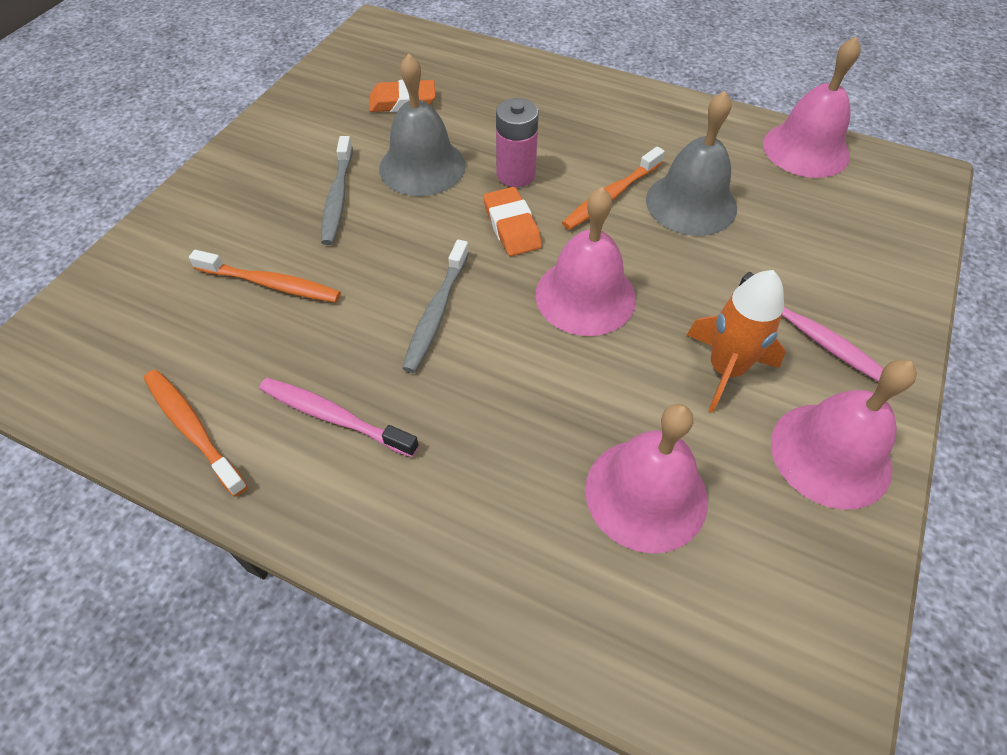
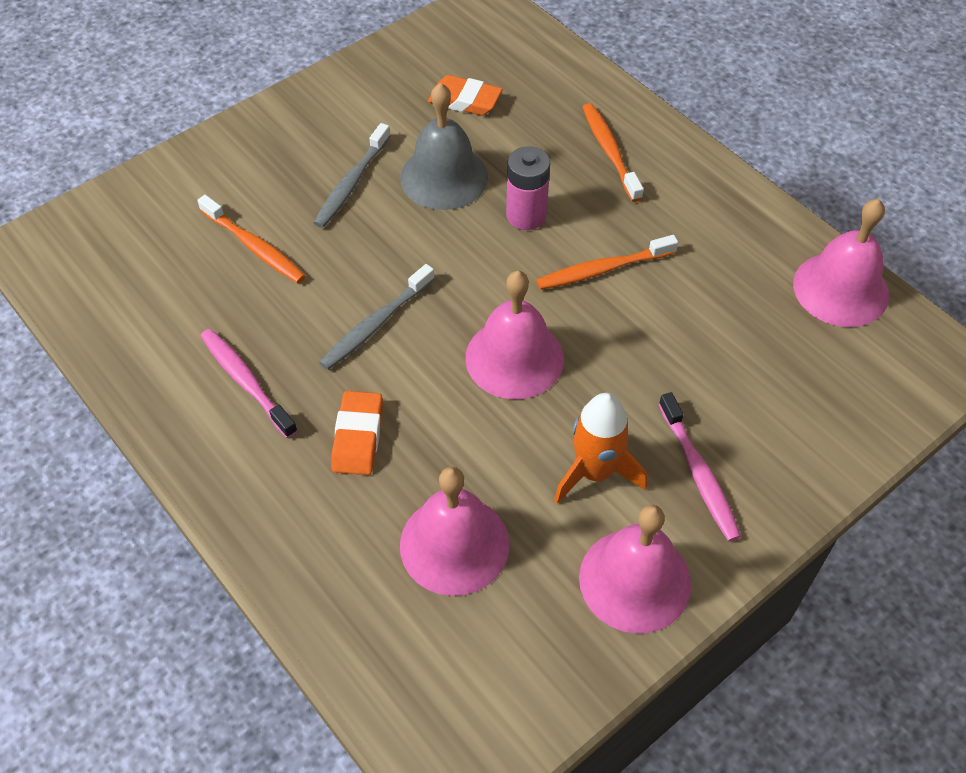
camera: 25 degrees right, 0 degrees up
orange toothbrush [144,370,248,497] -> orange toothbrush moved to [582,103,644,202]
orange eraser [483,187,542,256] -> orange eraser moved to [331,391,383,475]
grey bell [646,91,737,236] -> none

